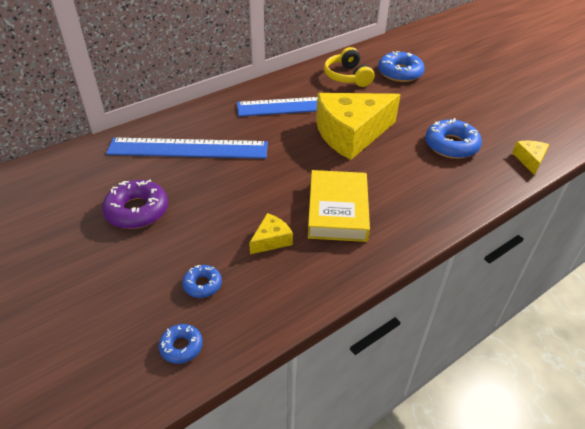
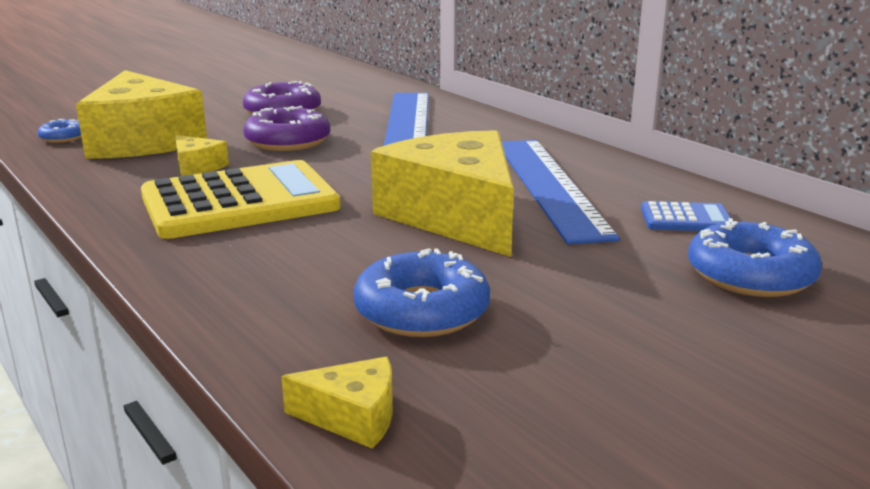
camera: 90 degrees right, 20 degrees down
blue donut [182,265,222,298] -> yellow cheese [76,70,207,159]
yellow book [308,170,370,242] -> yellow calculator [141,160,341,239]
yellow headphones [324,47,374,87] -> blue calculator [641,201,730,231]
none -> purple donut [243,106,330,151]

